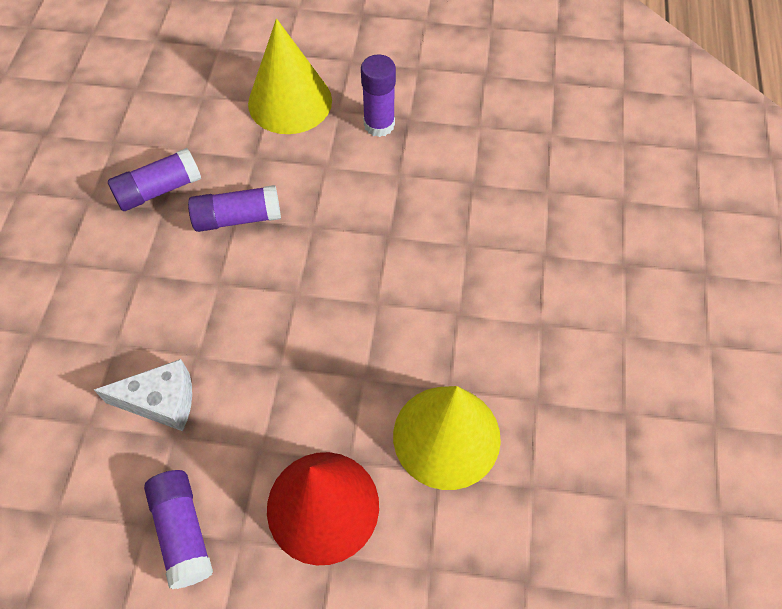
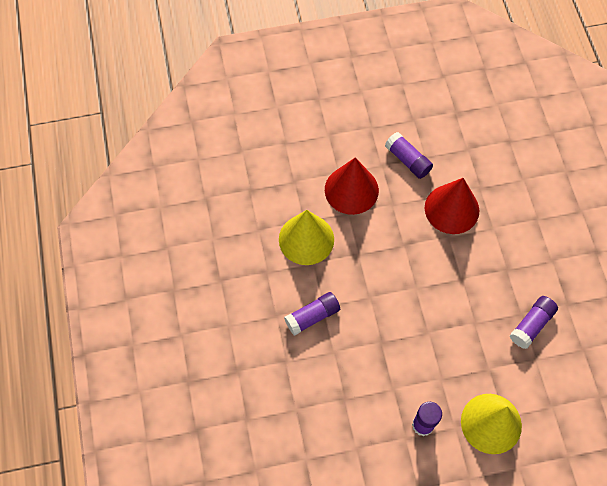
camera: 160 degrees right, 5 degrees up
white cheese [94,359,192,431] -> red cone [425,178,479,234]
purple glue stick [188,185,281,232] -> purple glue stick moved to [284,292,340,335]

